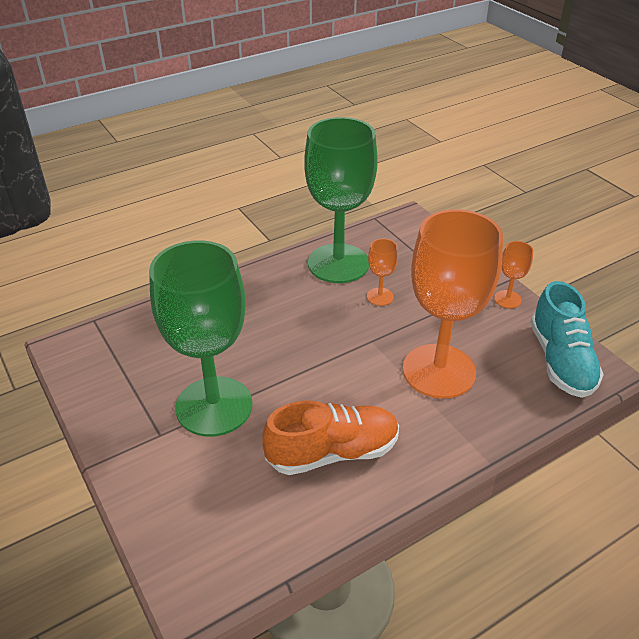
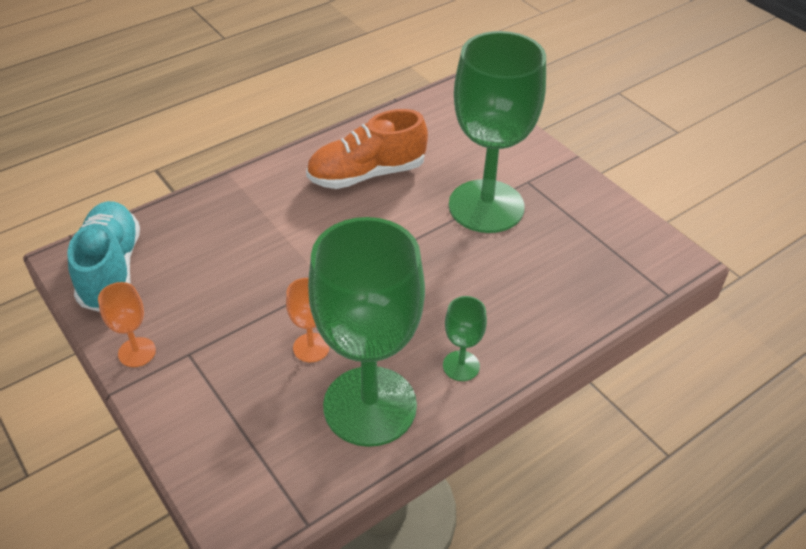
camera: 175 degrees right, 5 degrees up
orange goblet [403,209,503,399] -> none
none -> green goblet [443,296,487,381]

